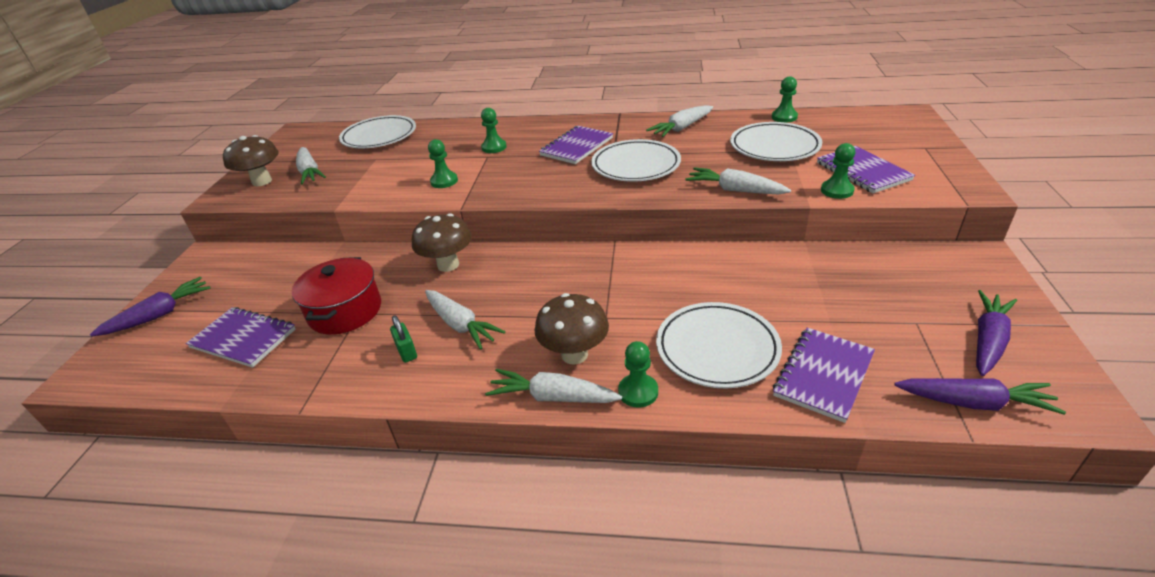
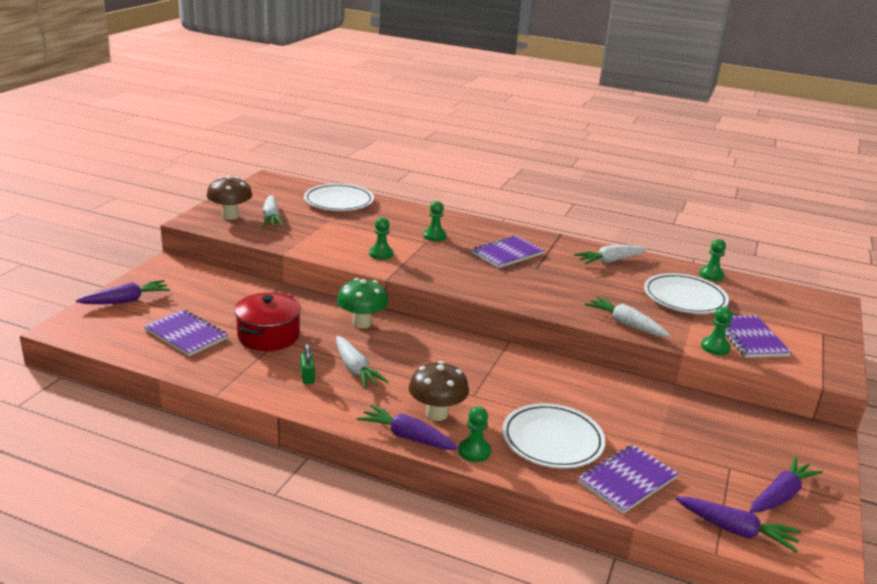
camera: 10 degrees right, 10 degrees down
brown mushroom [412,213,472,272] -> green mushroom [337,278,389,328]
white carrot [485,369,622,403] -> purple carrot [357,404,459,450]
white plate [591,139,681,182] -> none

